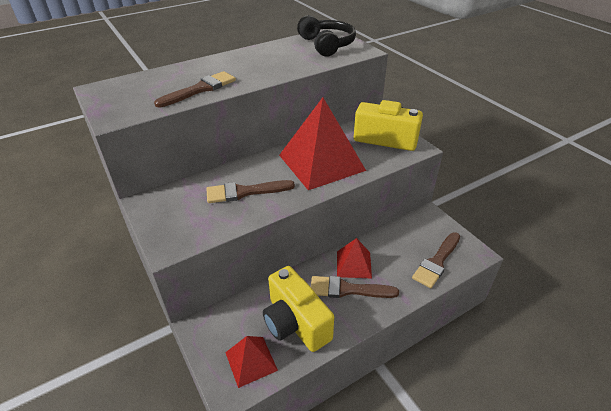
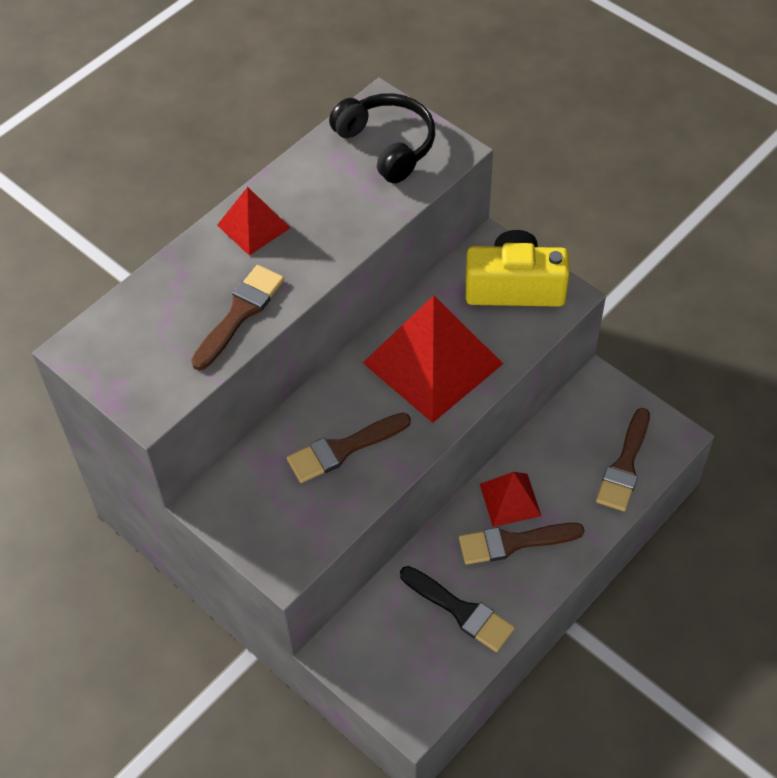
camera: 15 degrees left, 15 degrees up
red pyramid [225,336,278,388] -> red pyramid moved to [217,187,290,256]
yellow camera [263,266,334,352] -> black brush [400,566,515,652]

